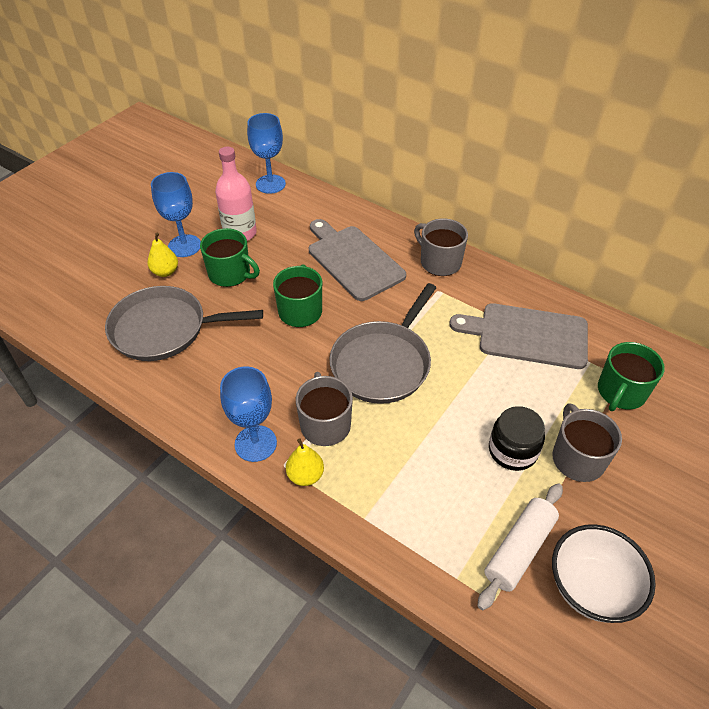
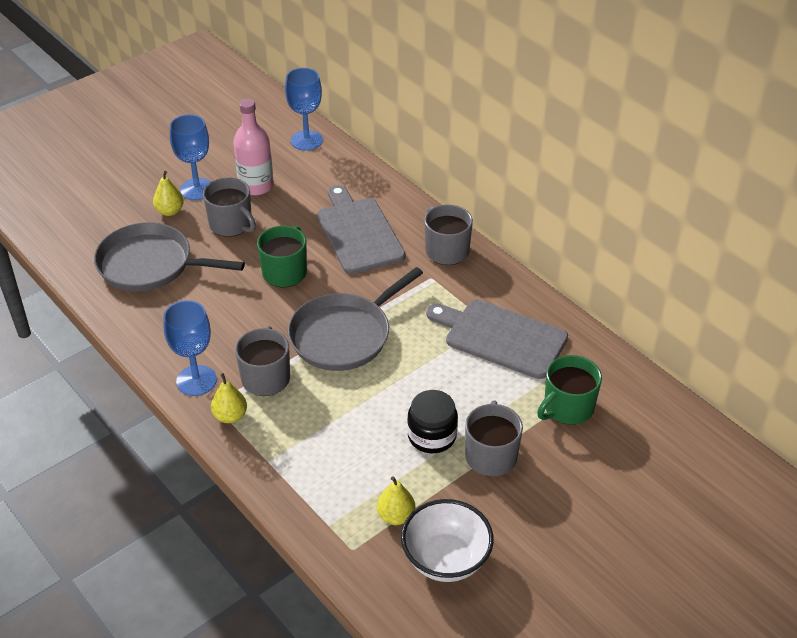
camera: 15 degrees right, 5 degrees down
green mug [200,228,260,287] -> grey mug [203,178,256,237]
white rolling pin [477,483,563,610] -> yellow pear [377,476,415,525]

